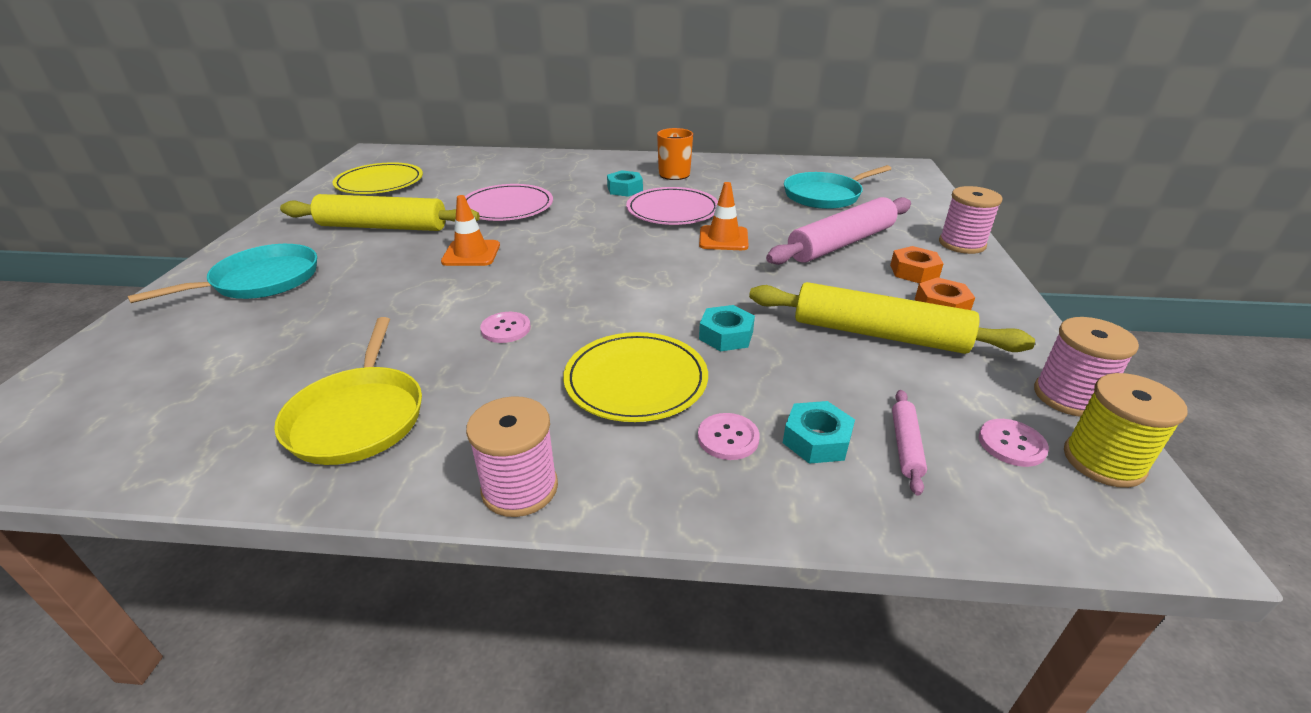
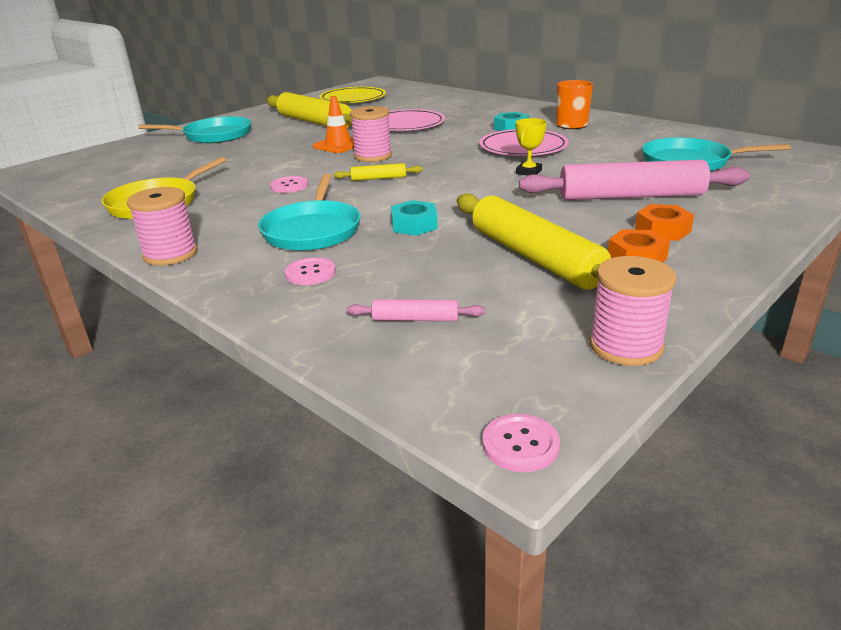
camera: 40 degrees right, 5 degrees down
yellow plate [563,332,708,422] -> turquoise pan [258,174,360,251]
orange traffic cone [699,182,749,250] -> yellow trophy [516,118,547,176]
turquoise nut [783,401,855,464] -> none
pink rolling pin [892,390,927,496] -> pink rolling pin turned 45 degrees clockwise [347,299,485,321]
pink spool [939,186,1003,254] -> pink spool moved to [350,106,392,162]
pink button [979,419,1049,467] -> pink button moved to [482,414,560,472]
yellow spool [1064,373,1188,488] -> none
none -> yellow rolling pin [334,163,423,181]

